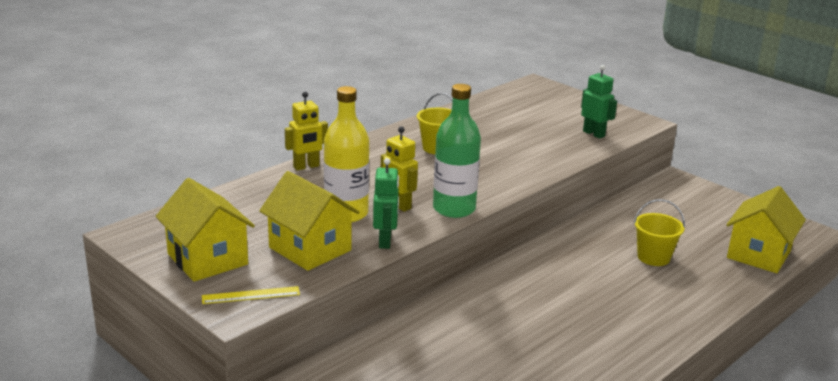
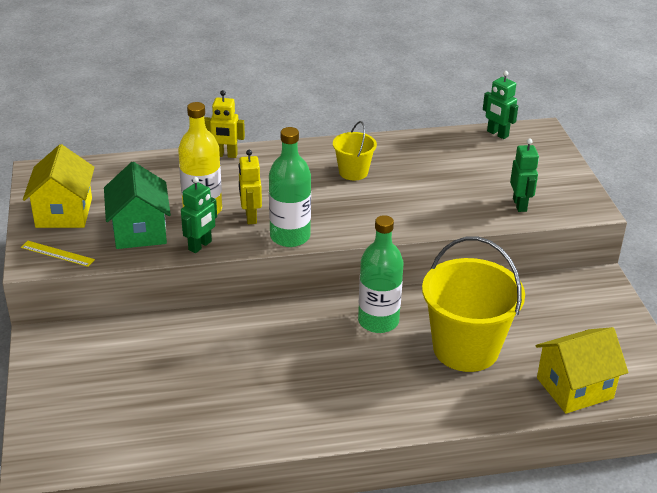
camera: 35 degrees right, 10 degrees up
yellow house [259,171,360,271] -> green house [104,162,171,249]
yellow bucket [634,199,685,266] -> yellow bucket [422,237,525,372], size x1.99
none -> green bottle [358,215,403,333]
none -> green robot [483,71,518,139]

